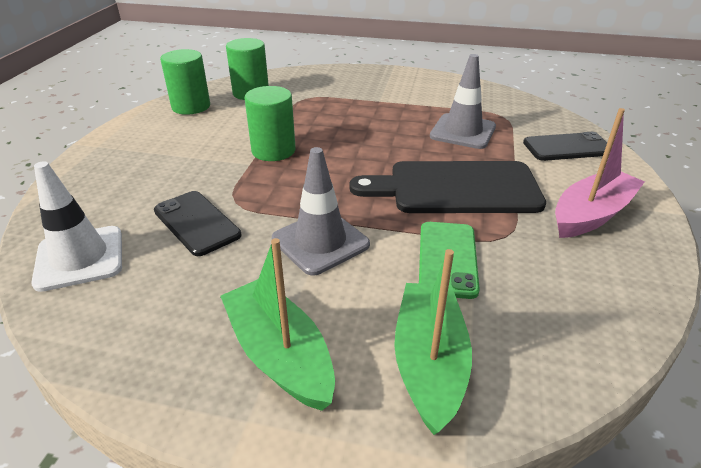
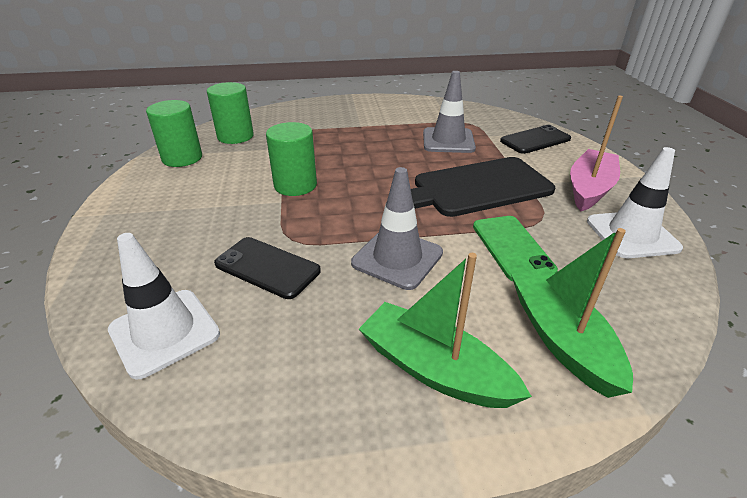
camera: 20 degrees left, 0 degrees up
none -> white traffic cone [587,147,683,258]

